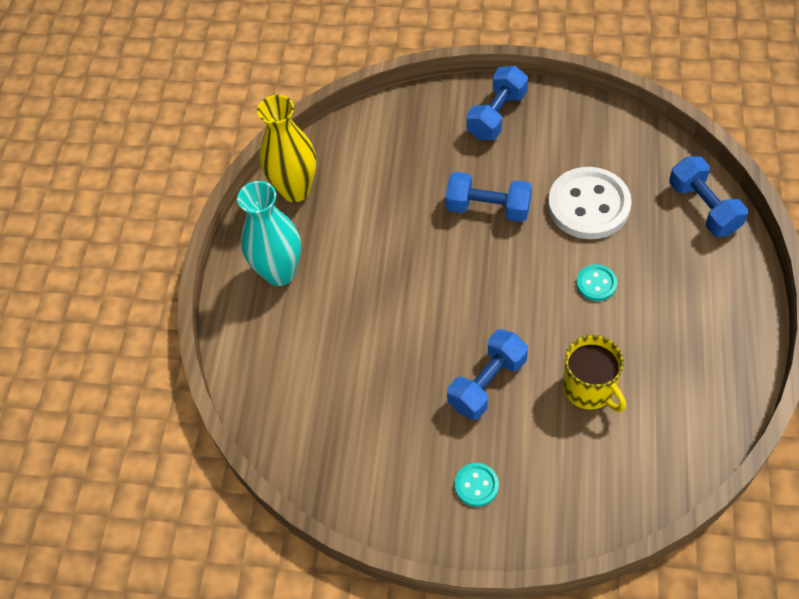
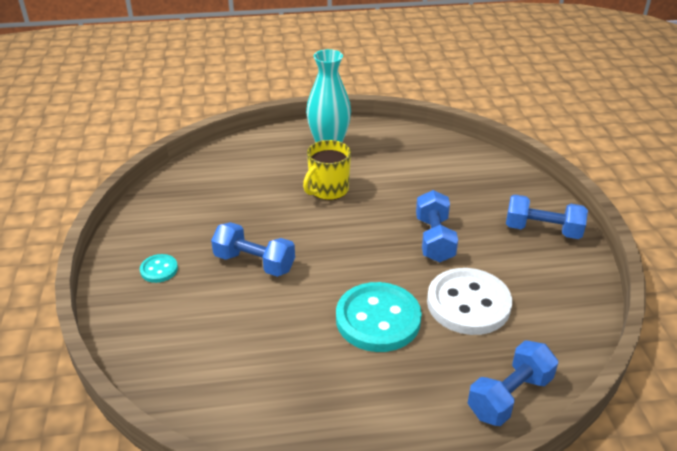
camera: 70 degrees right, 20 degrees down
yellow vase [257,95,316,202] -> none
yellow mug [563,335,626,412] -> yellow mug moved to [303,140,351,200]
turquoise button [576,264,617,301] -> turquoise button [336,282,422,352], size x2.14

